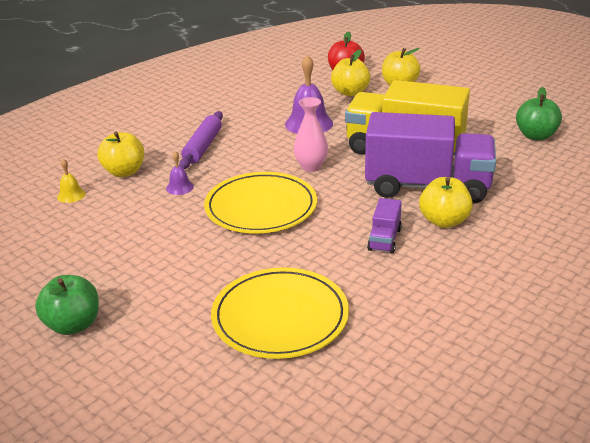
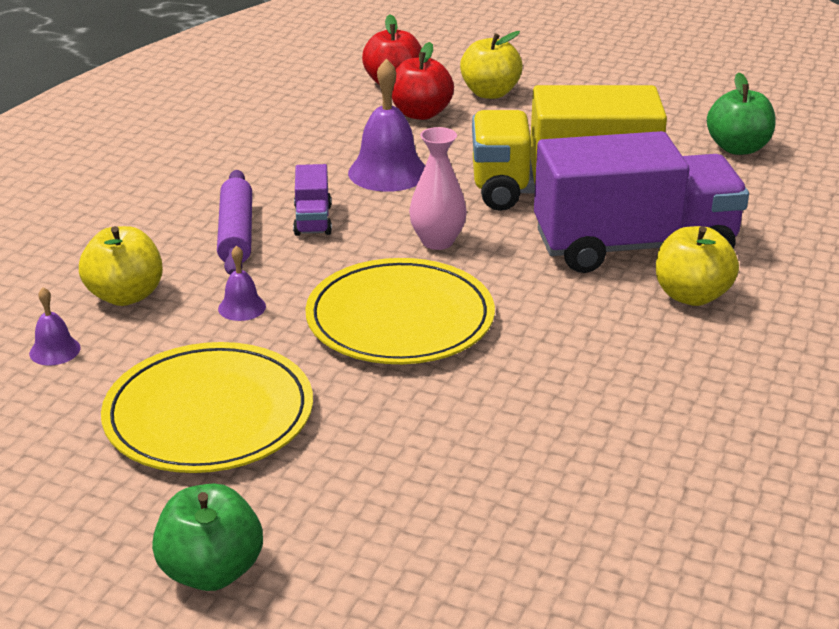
camera: 20 degrees left, 0 degrees up
yellow bell [57,159,86,203] -> purple bell [29,287,81,366]
yellow plate [211,267,349,359] -> yellow plate moved to [101,342,313,473]
yellow apple [331,49,370,96] -> red apple [392,42,454,120]
purple truck [367,198,402,254] -> purple truck moved to [293,164,332,236]

